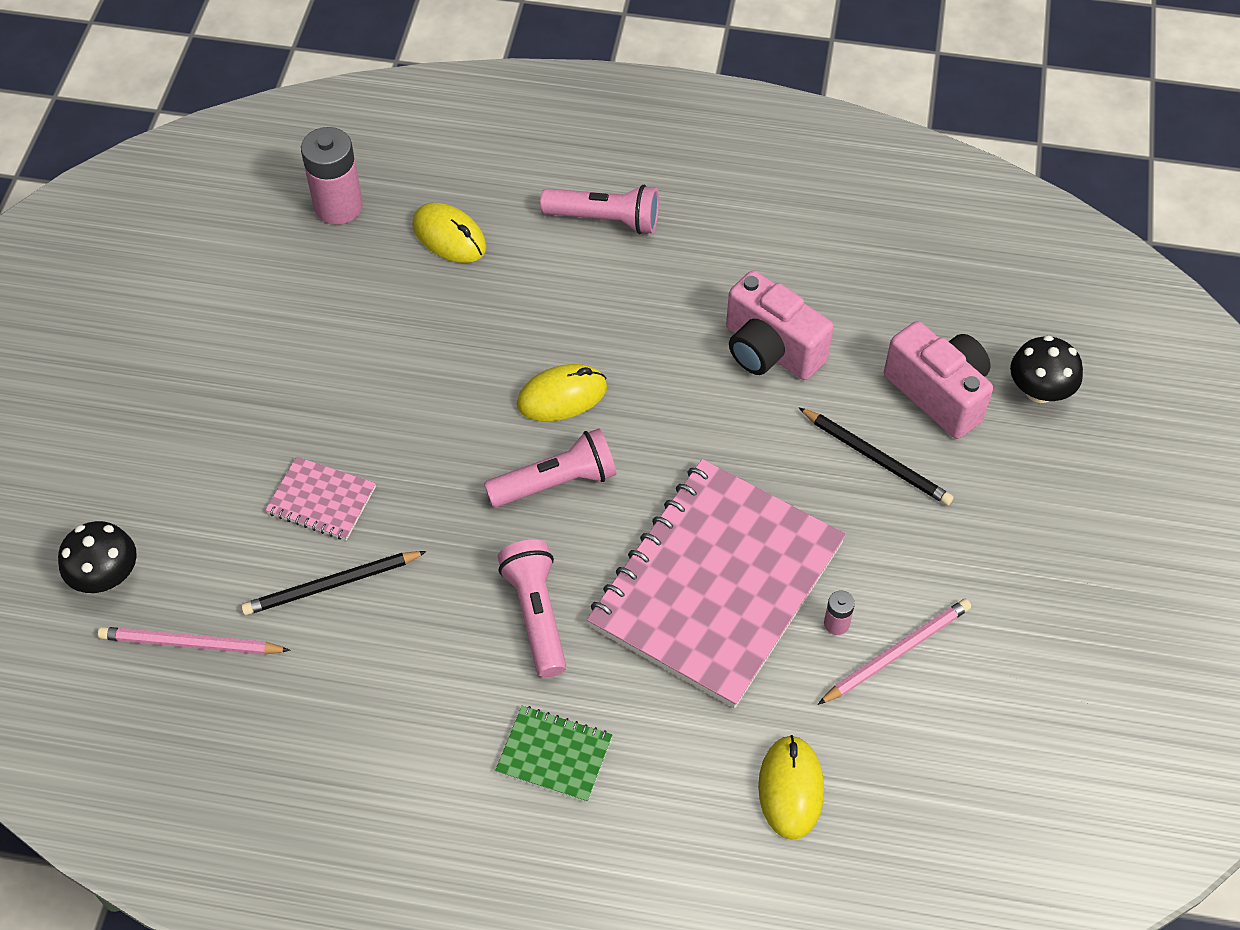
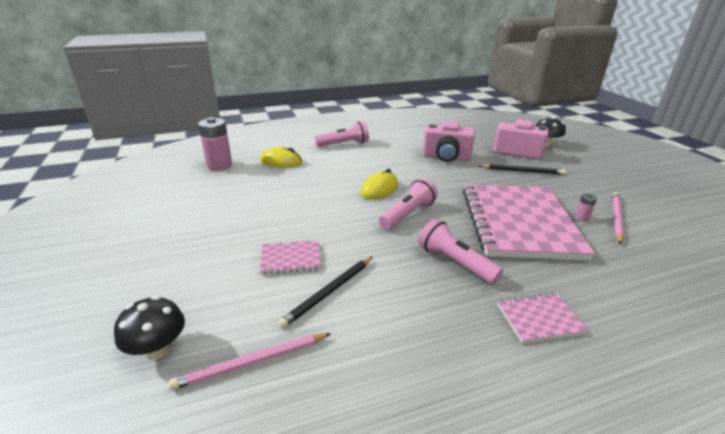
camera: 30 degrees left, 25 degrees down
green notebook [495,706,612,802] -> pink notebook [497,293,588,343]
yellow mouse [758,735,824,840] -> none

